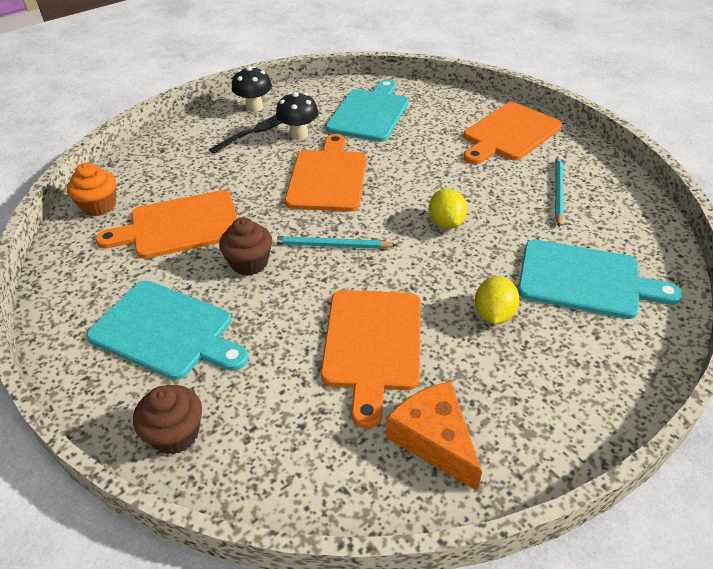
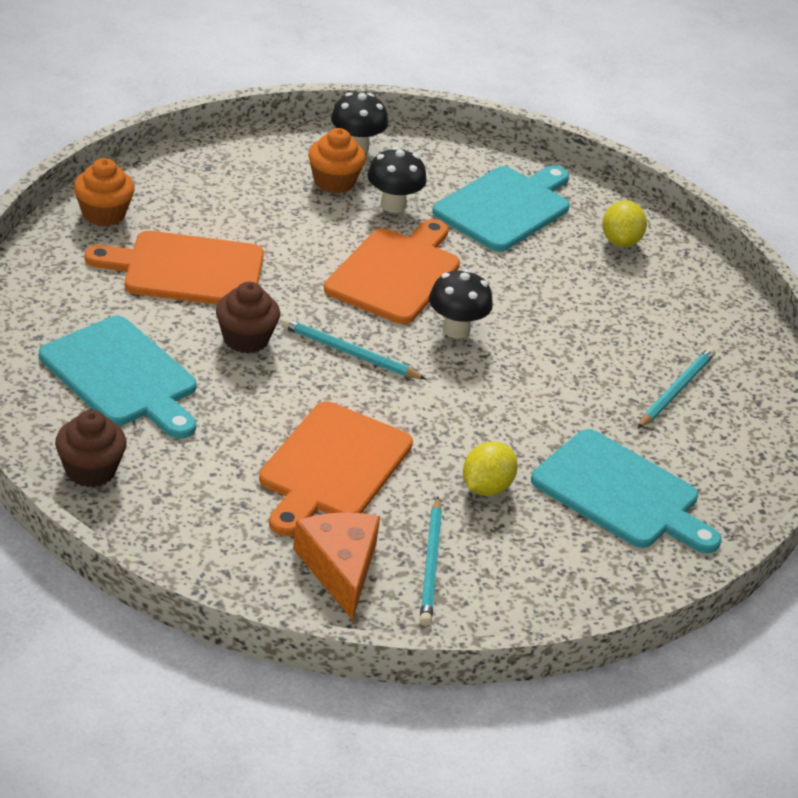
camera: 15 degrees right, 5 degrees down
black fork [209,115,282,154] -> orange cupcake [308,128,366,194]
yellow lemon [429,189,467,229] -> yellow lemon moved to [602,200,647,247]
orange cutting board [463,102,562,164] -> none
none -> turquoise pencil [420,497,442,626]
none -> black mushroom [429,269,493,339]

